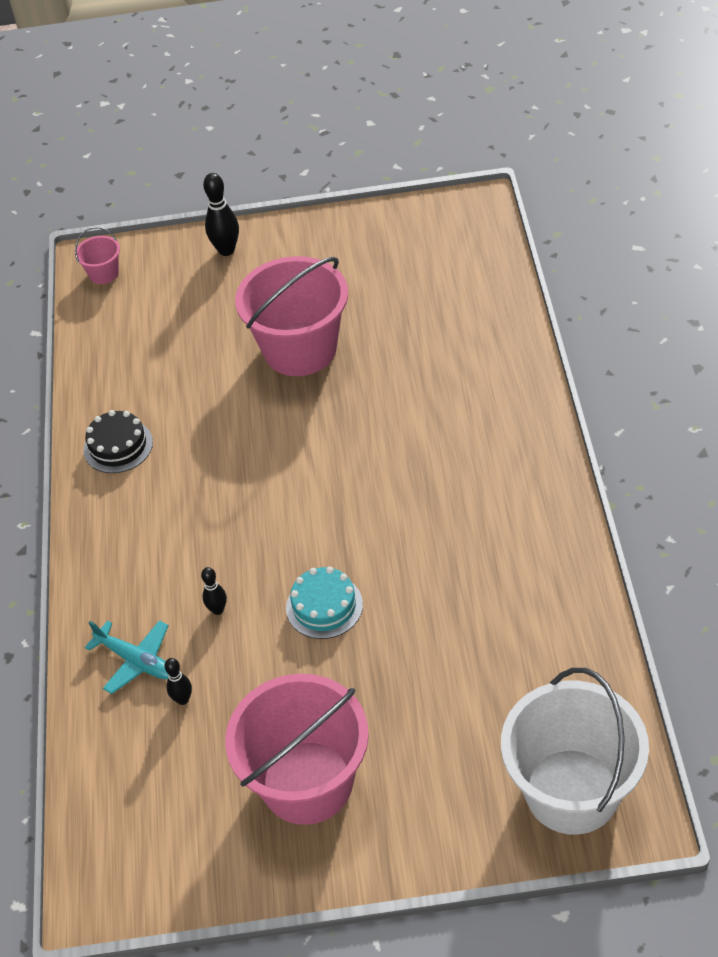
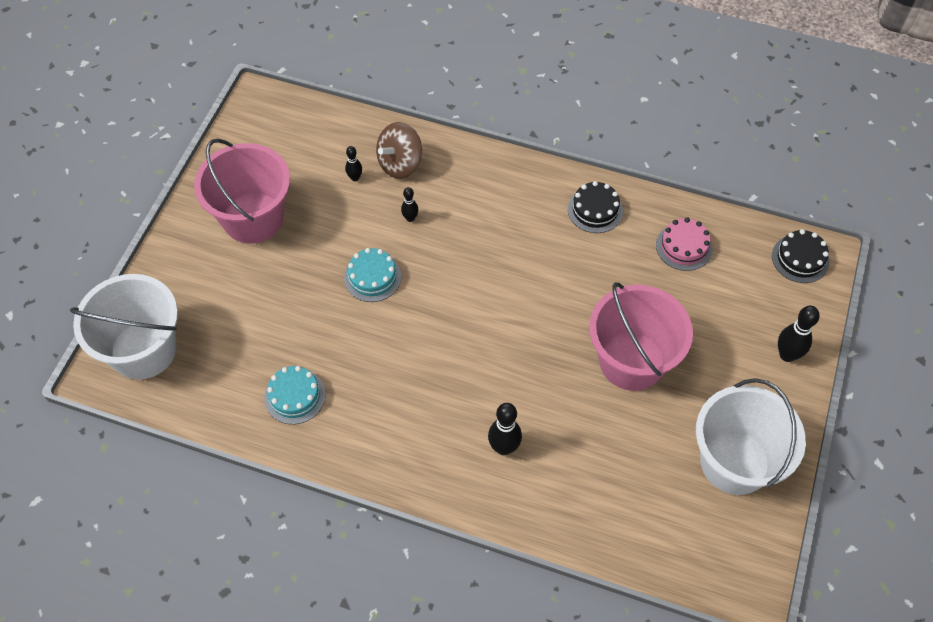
camera: 110 degrees right, 10 degrees up
pink bucket [75,227,120,284] -> black cake [772,229,829,283]
turquoise plane [85,620,169,694] -> brown spinning top [376,122,422,179]
none -> turquoise cake [264,366,326,424]
none -> black bowling pin [488,403,522,455]
none -> pink cake [656,217,713,271]
none -> white bucket [696,378,806,495]

